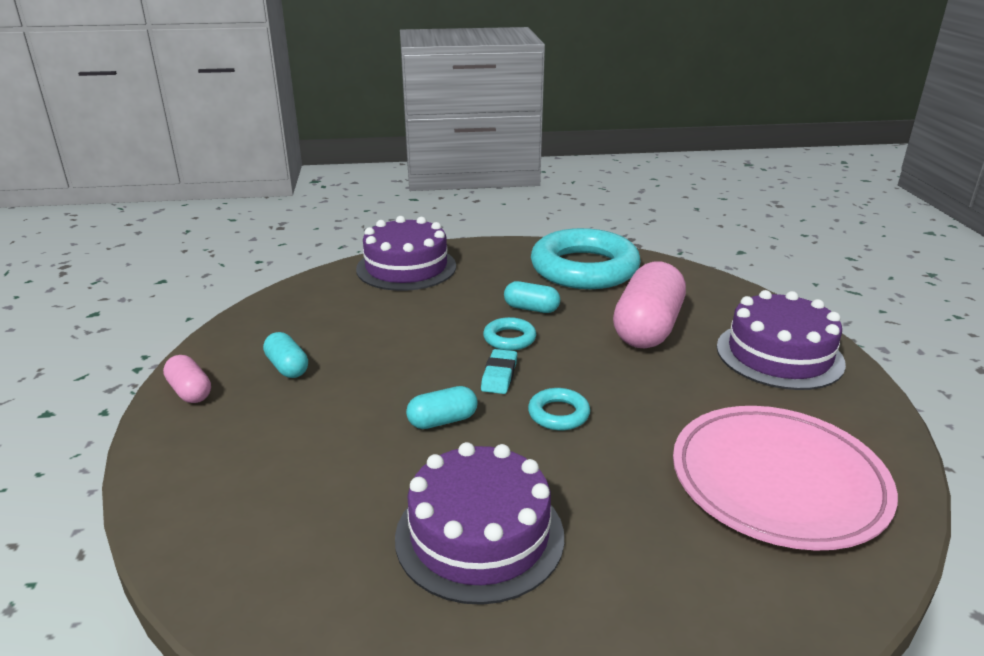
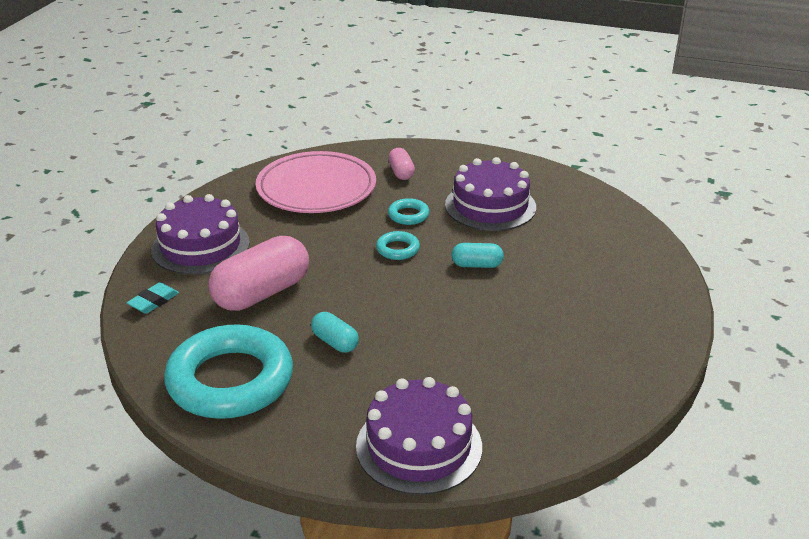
camera: 155 degrees left, 5 degrees up
pink capsule [163,355,211,403] -> pink capsule moved to [388,148,415,180]
turquoise capsule [263,332,308,378] -> none
turquoise eraser [481,349,517,394] -> turquoise eraser moved to [127,282,179,314]
turquoise ring [483,317,536,351] -> turquoise ring moved to [388,198,429,225]

